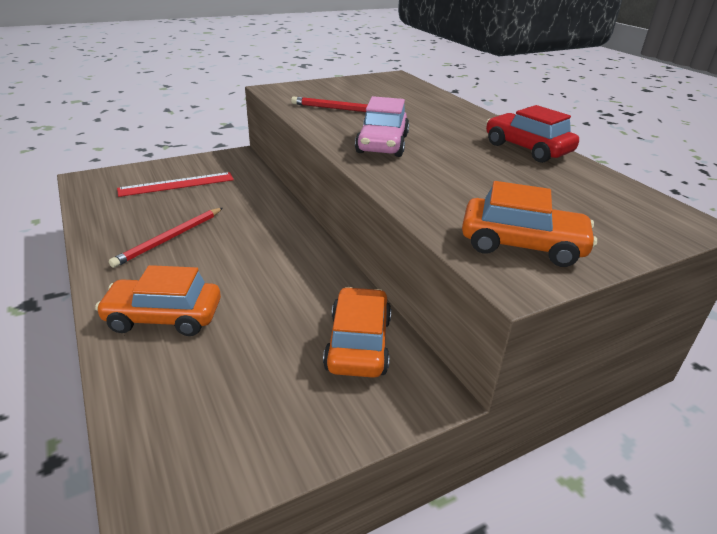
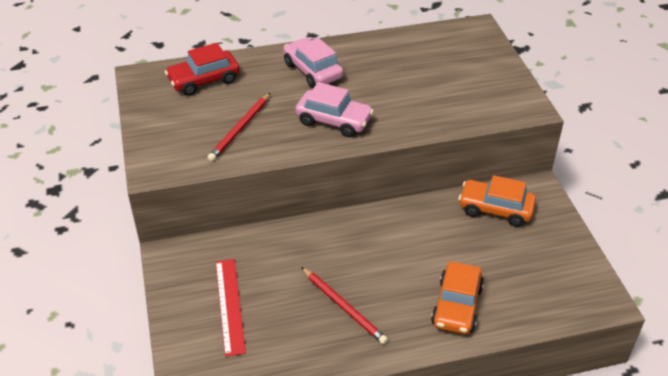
camera: 75 degrees left, 10 degrees up
orange car [462,181,597,267] -> none
red car [486,105,579,163] -> red car moved to [165,43,240,96]
none -> pink car [283,38,343,88]

